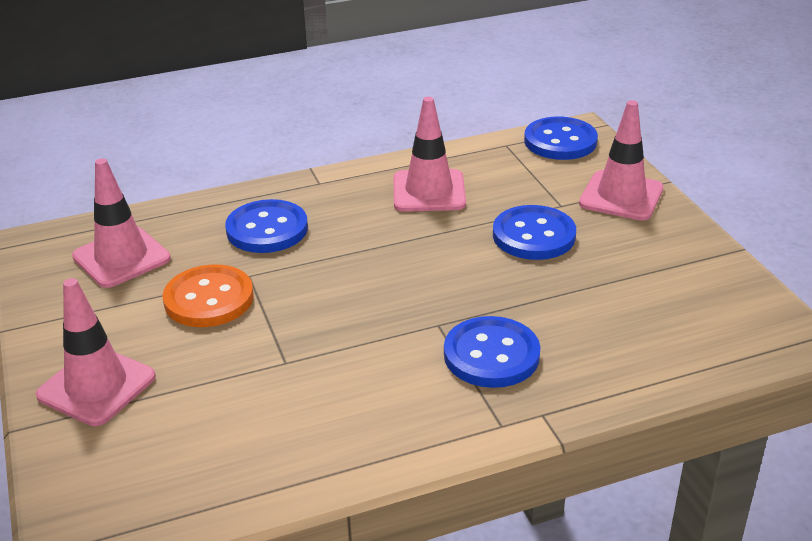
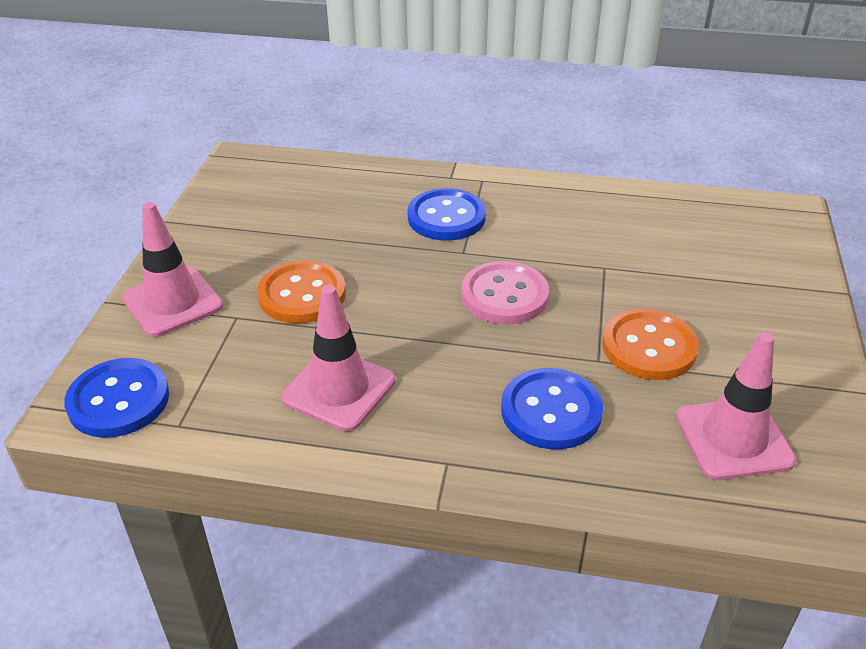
camera: 150 degrees left, 5 degrees up
pink traffic cone [36,278,156,426] -> none
blue button [493,205,576,260] -> orange button [257,260,346,324]
none -> pink button [461,261,549,325]

